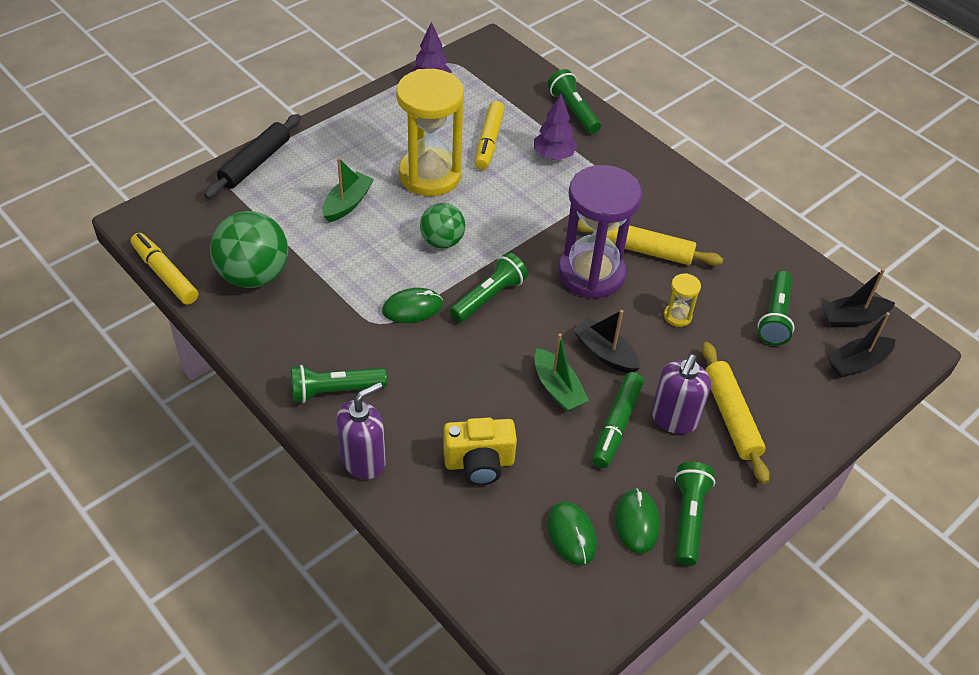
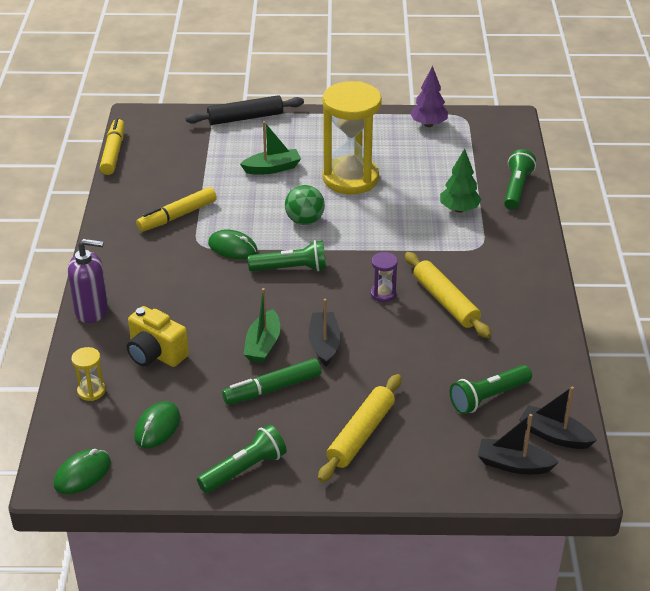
camera: 45 degrees right, 10 degrees down
green ball [210,211,288,288] -> none
green flashlight [291,365,387,403] -> none
yellow marker [475,101,505,170] -> yellow marker moved to [136,187,217,232]
purple tree [534,94,577,160] -> green tree [440,148,482,213]
purple hourglass [558,165,642,299] -> purple hourglass [370,252,398,302], size x0.41
green mouse [615,488,660,554] -> green mouse moved to [54,449,111,494]
purple soap dispenser [651,354,711,434] -> none
yellow hourglass [664,273,701,327] -> yellow hourglass moved to [71,347,106,401]

